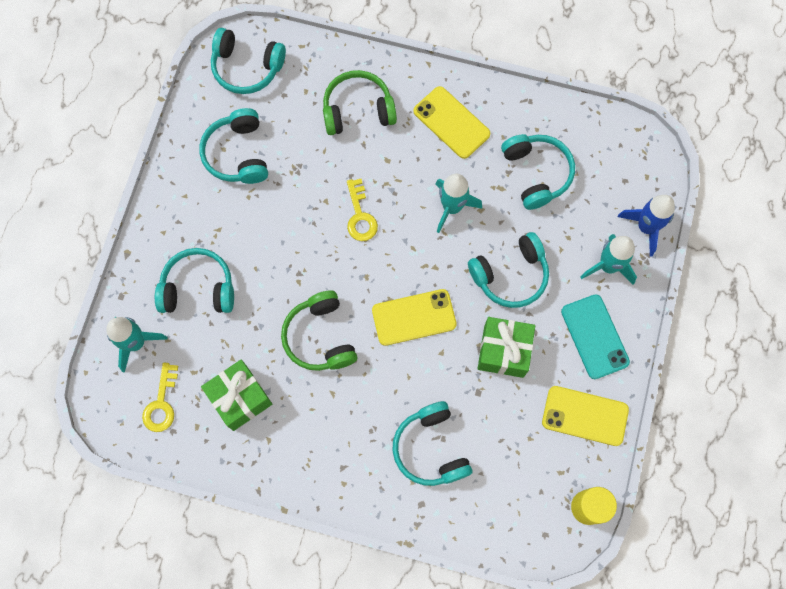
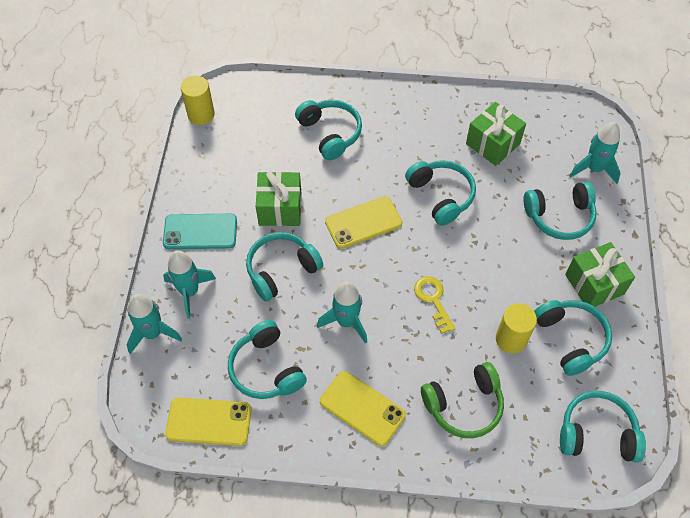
camera: 170 degrees right, 15 degrees down
yellow key [142,363,178,432] -> none
green headphones [281,291,357,371] -> turquoise headphones [405,160,476,226]
yellow phone [542,386,629,446] -> yellow phone moved to [165,397,251,446]
turquoise phone [561,294,630,379] -> turquoise phone turned 60 degrees counterclockwise [163,214,237,249]
blue rocket [617,195,675,257] -> turquoise rocket [127,294,182,354]
none -> yellow cylinder [496,303,537,354]
none -> green gift [565,242,635,307]

